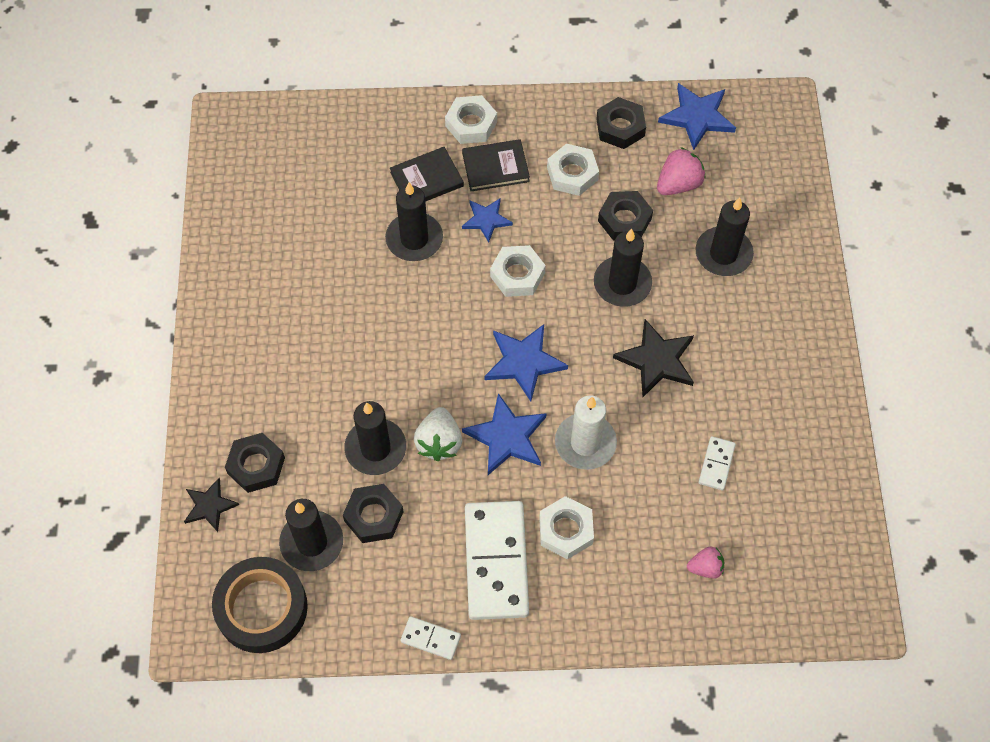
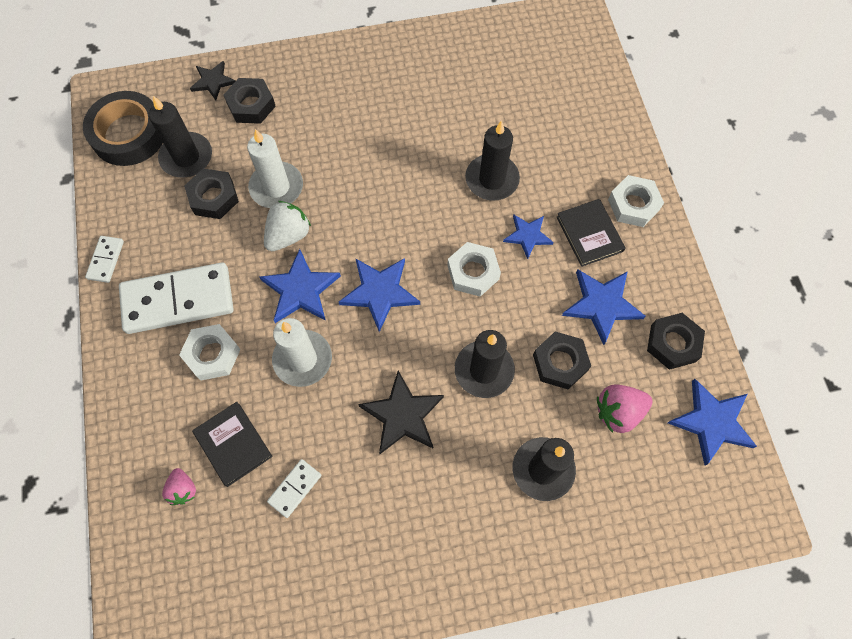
camera: 80 degrees right, 5 degrees up
black candle [344,401,406,475] -> white candle [247,129,303,208]
black book [390,147,464,202] -> black book moved to [192,402,273,487]
white strawberry [414,407,462,461] -> white strawberry turned 135 degrees clockwise [264,201,311,251]
white nut [547,143,599,196] -> blue star [562,270,646,345]
pink strawberry [657,147,705,195] -> pink strawberry turned 120 degrees clockwise [597,384,653,433]
white domino [699,436,736,490] -> white domino turned 60 degrees counterclockwise [267,459,321,518]

